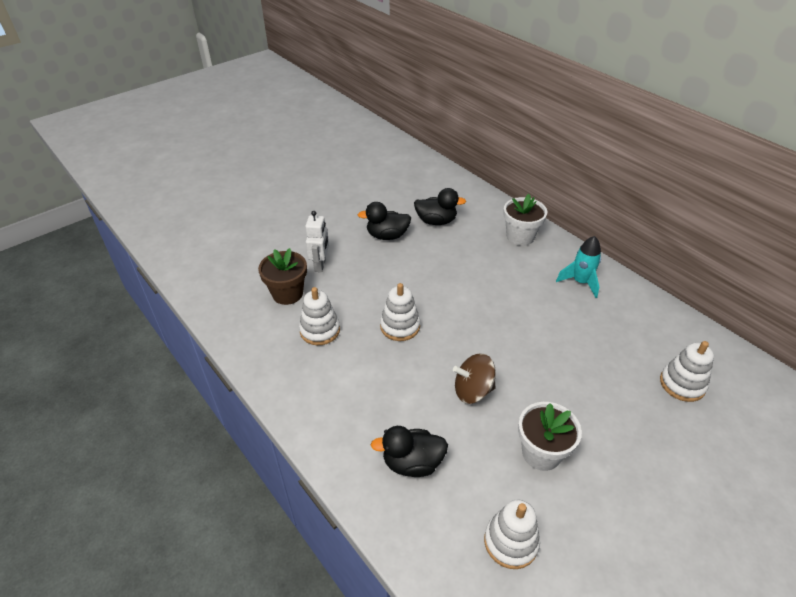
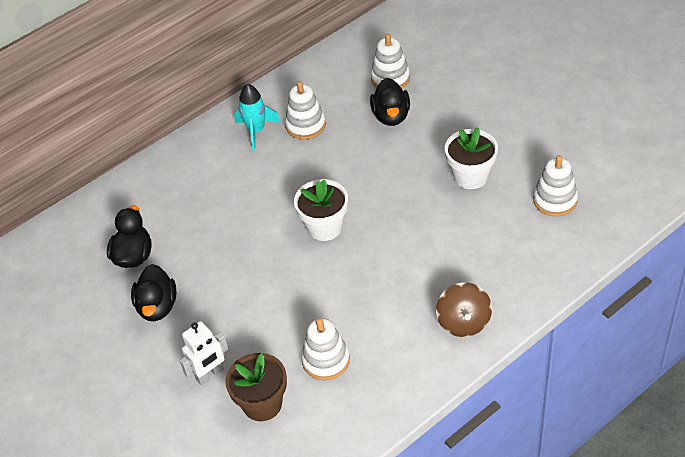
camera: 85 degrees left, 5 degrees up
white robot [305,211,329,272] -> white robot turned 135 degrees clockwise [180,321,228,385]
black duck [371,426,448,477] -> black duck moved to [370,78,410,126]
white stacking toy [380,283,420,341] -> white stacking toy moved to [285,81,326,140]
brown spinning top [453,353,496,404] -> brown spinning top moved to [436,283,492,337]
white flower pot [503,194,547,246] -> white flower pot moved to [294,179,348,241]

